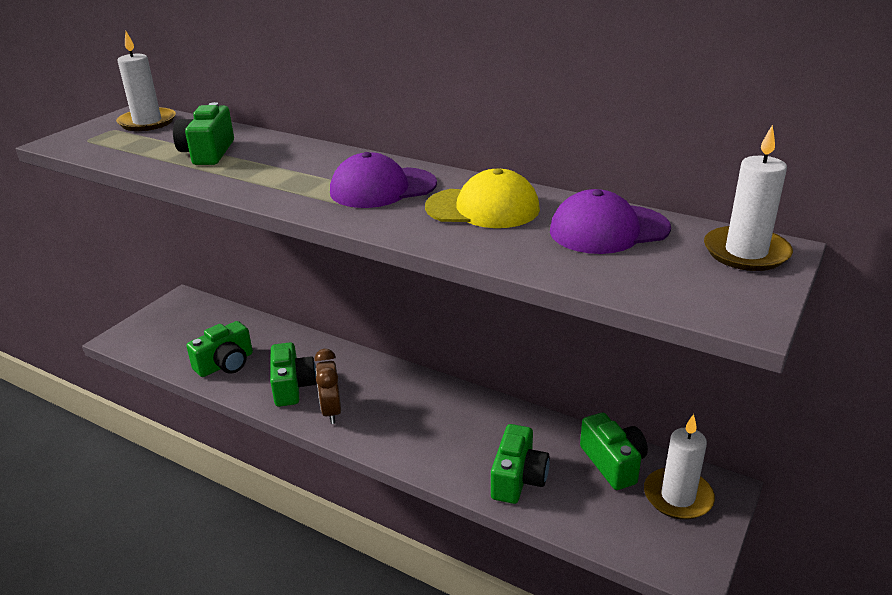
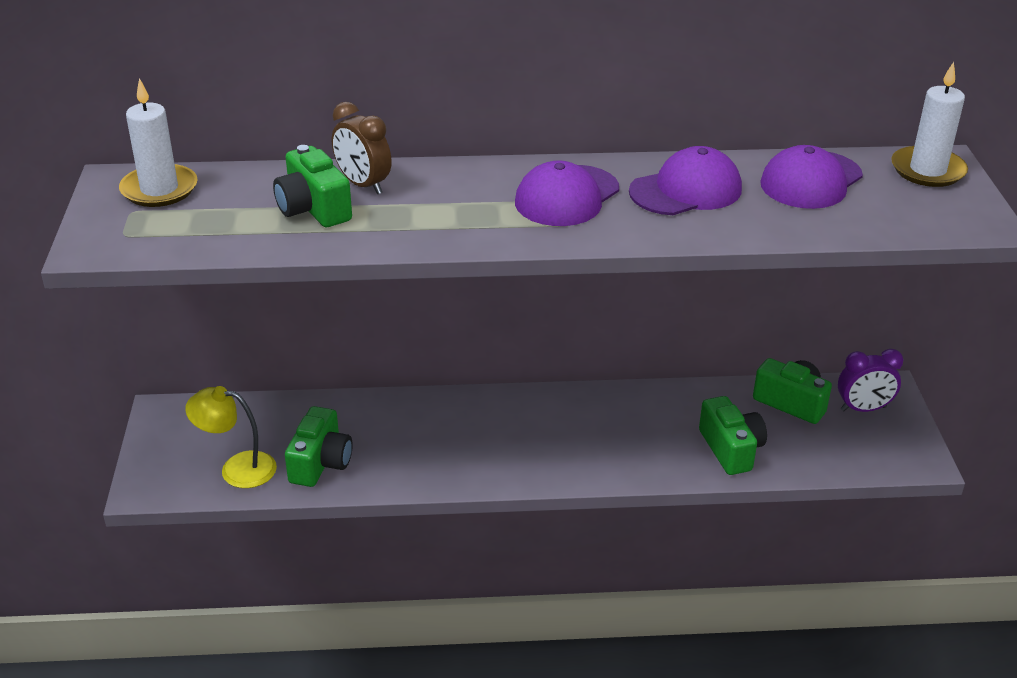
camera: 35 degrees left, 5 degrees up
green camera [270,342,316,407] -> none
brown clock [314,349,341,424] -> brown clock moved to [332,102,391,194]
yellow cap [425,168,540,228] -> purple cap [629,146,742,215]
white candle [644,414,715,520] -> purple clock [838,349,903,412]
none -> yellow lamp [185,386,277,488]

